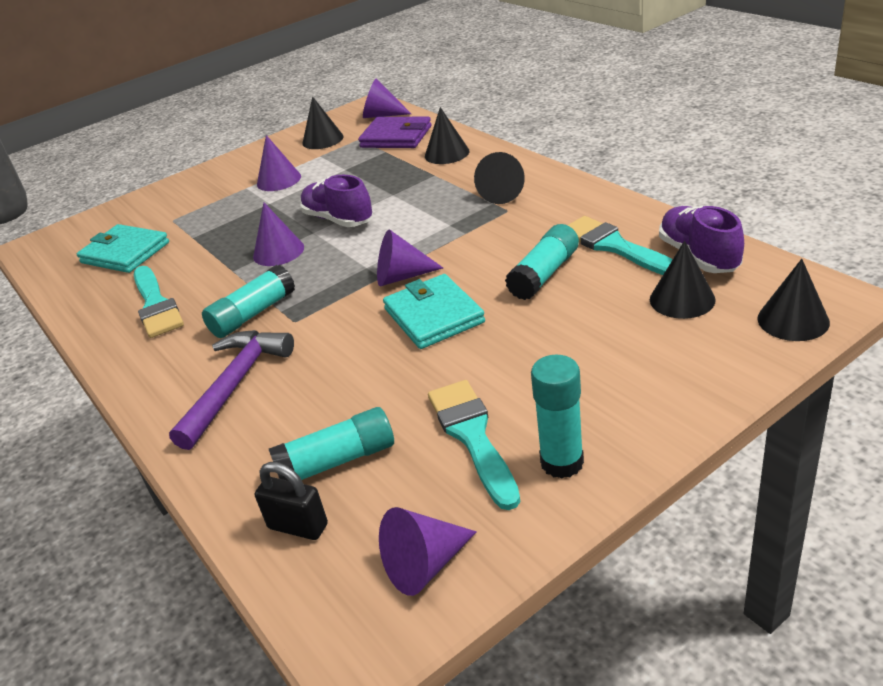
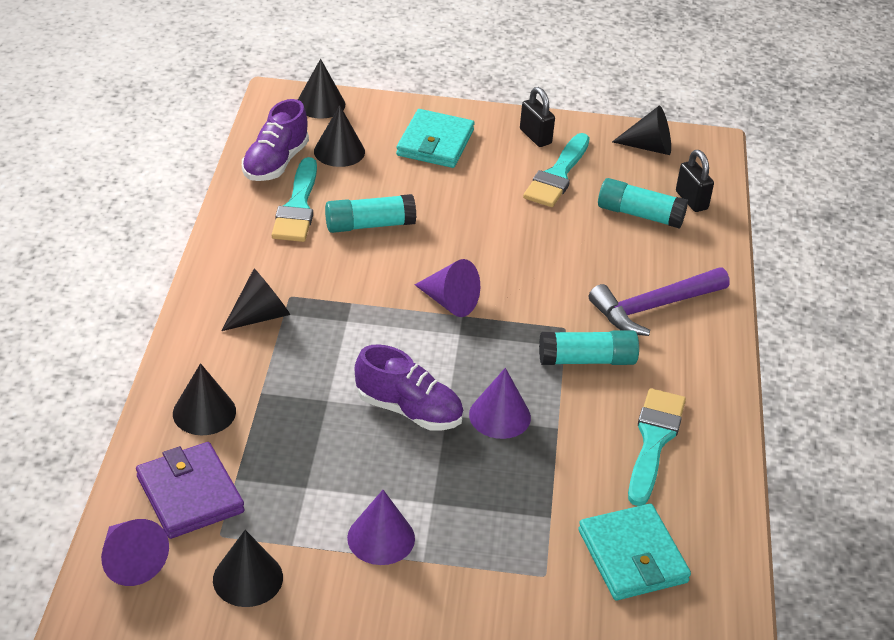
camera: 145 degrees left, 5 degrees up
purple shoe [300,175,373,227] -> purple shoe turned 60 degrees counterclockwise [355,344,464,431]
purple cone [379,507,477,596] -> black cone [612,106,671,155]
turquoise wallet [383,274,485,349] -> turquoise wallet moved to [396,109,474,168]
turquoise glue stick [531,355,584,479] -> black padlock [520,87,555,147]

